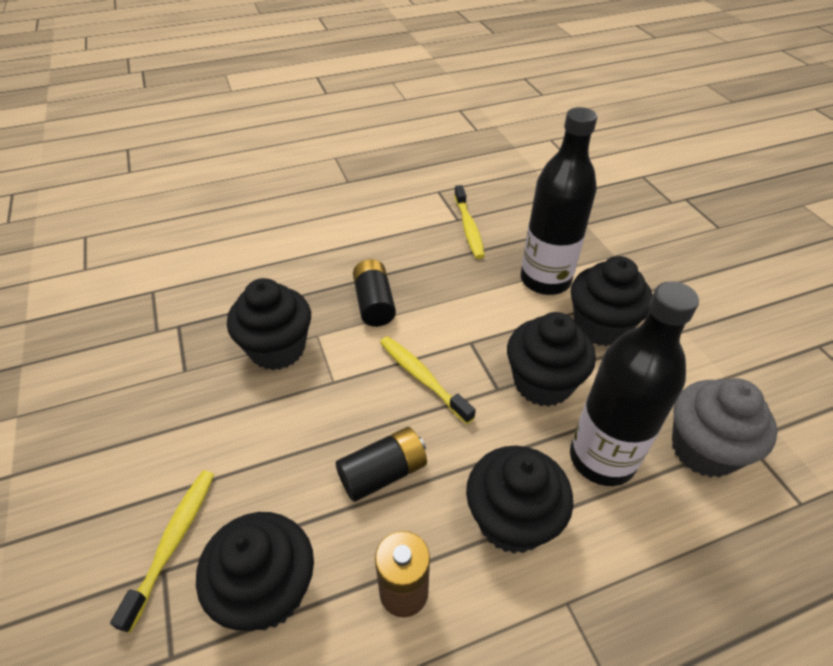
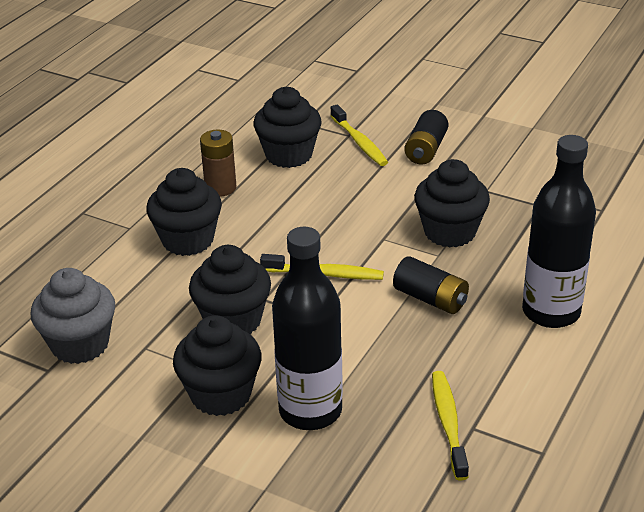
camera: 140 degrees right, 10 degrees down
black battery [336,427,427,502] -> black battery moved to [404,110,448,165]
yellow toothbrush [454,185,485,259] -> yellow toothbrush turned 45 degrees clockwise [432,371,469,481]
black bottle [570,281,699,486] -> black bottle moved to [522,135,596,328]

